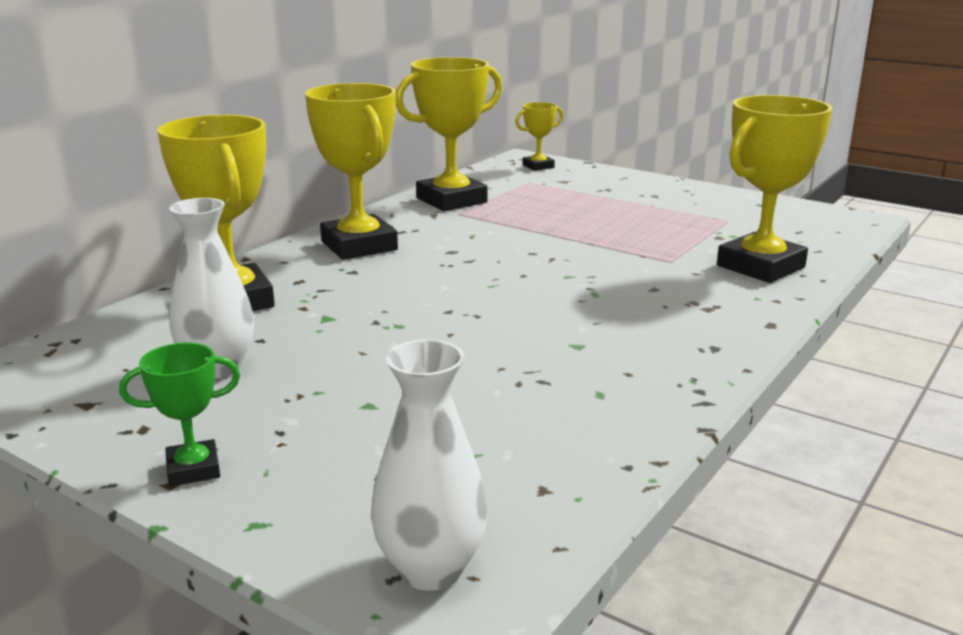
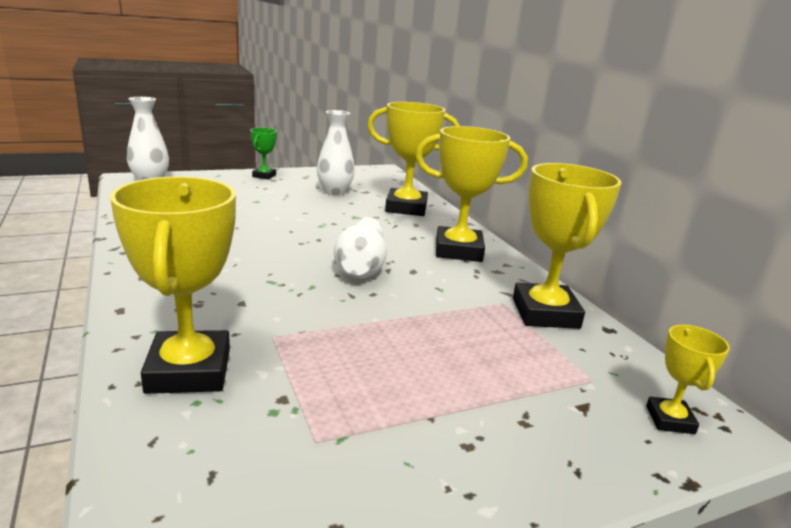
camera: 120 degrees right, 0 degrees up
none -> white vase [334,218,387,278]

